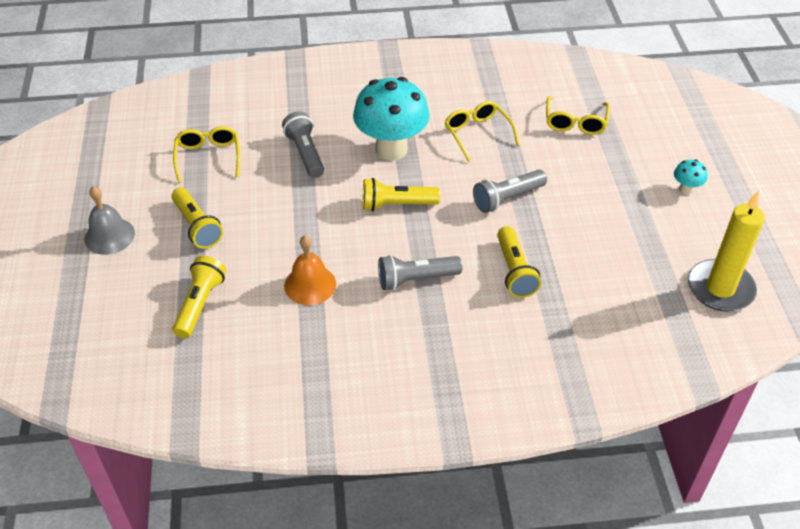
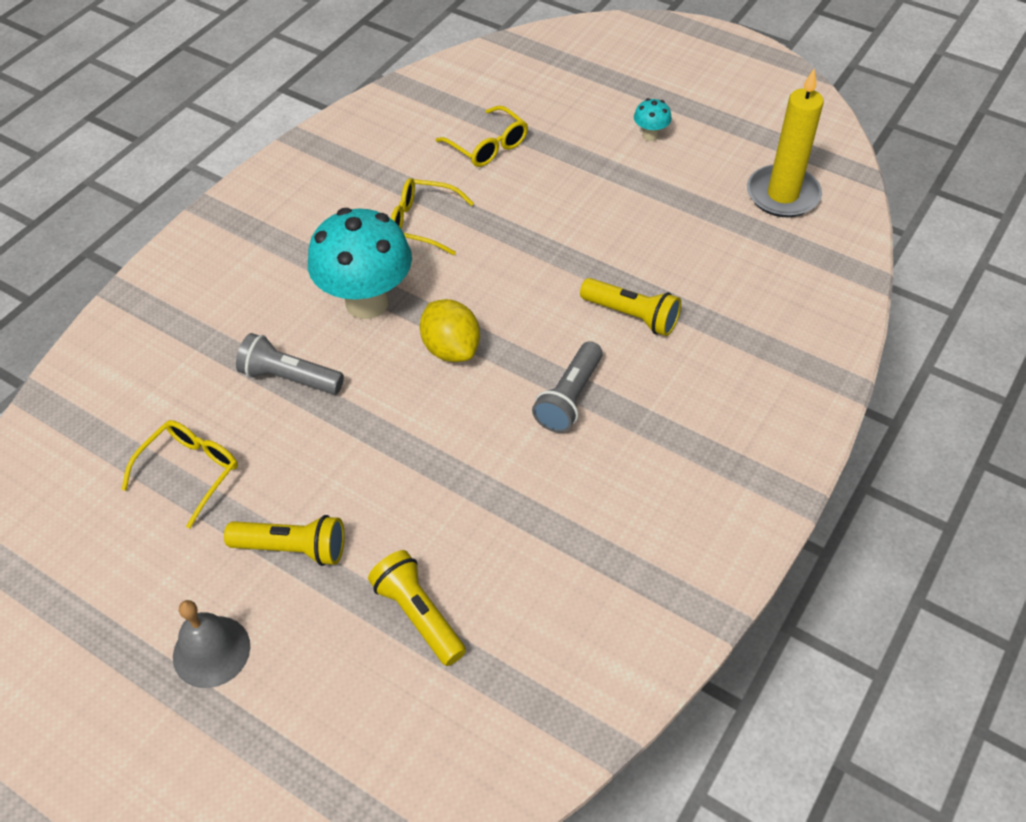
camera: 50 degrees left, 5 degrees up
yellow glasses [173,126,240,183] -> yellow glasses turned 90 degrees clockwise [121,420,238,529]
orange bell [284,235,336,305] -> none
yellow flashlight [363,178,440,211] -> yellow lemon [420,299,480,362]
grey flashlight [473,170,547,213] -> none

